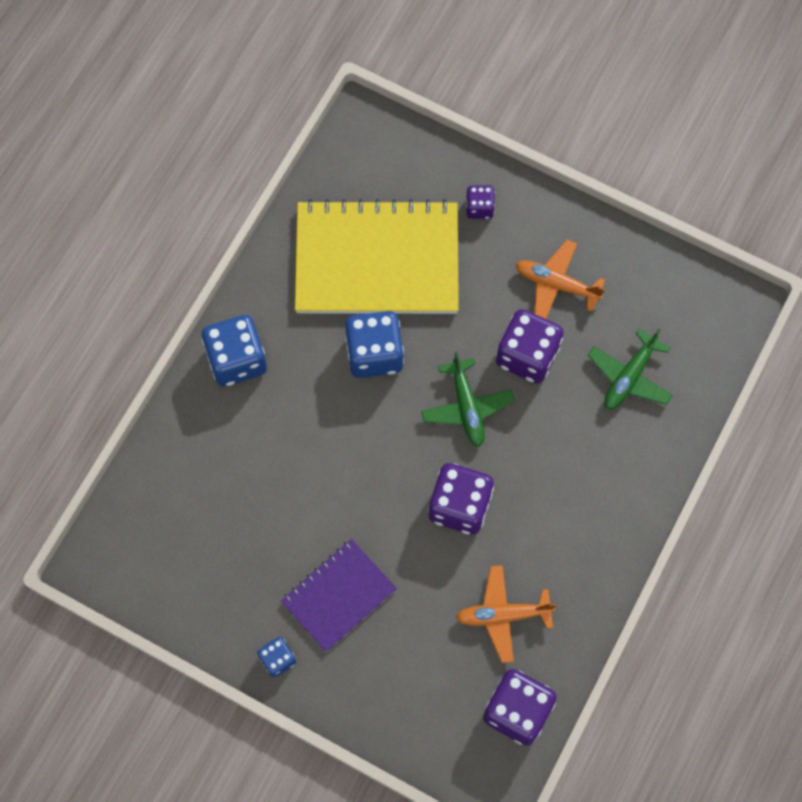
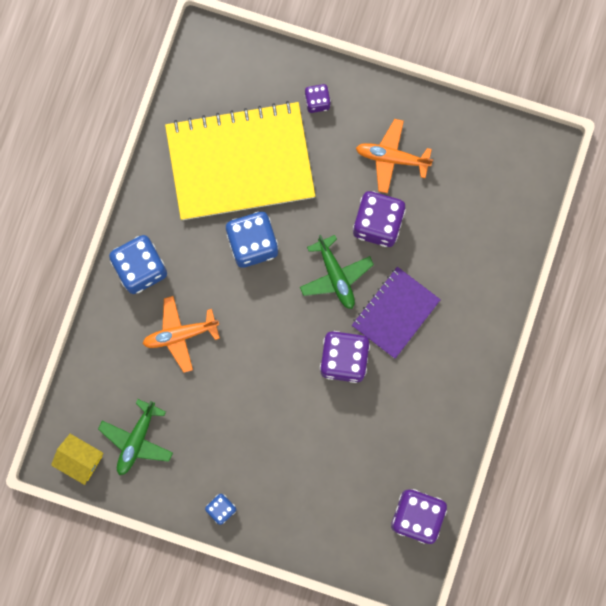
camera: 10 degrees left, 10 degrees up
purple notebook [281,539,397,652] -> purple notebook moved to [352,267,441,359]
orange plane [456,565,557,663] -> orange plane moved to [143,296,220,373]
green plane [588,328,673,410] -> green plane moved to [98,399,173,475]
none -> yellow house [51,434,104,485]

